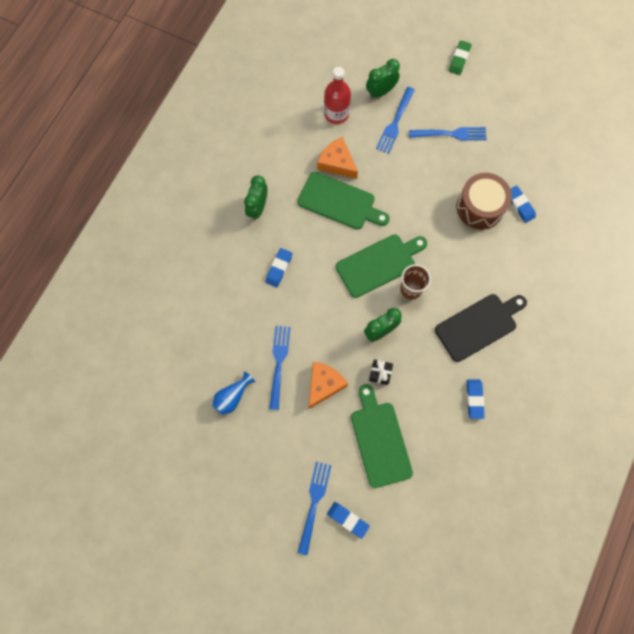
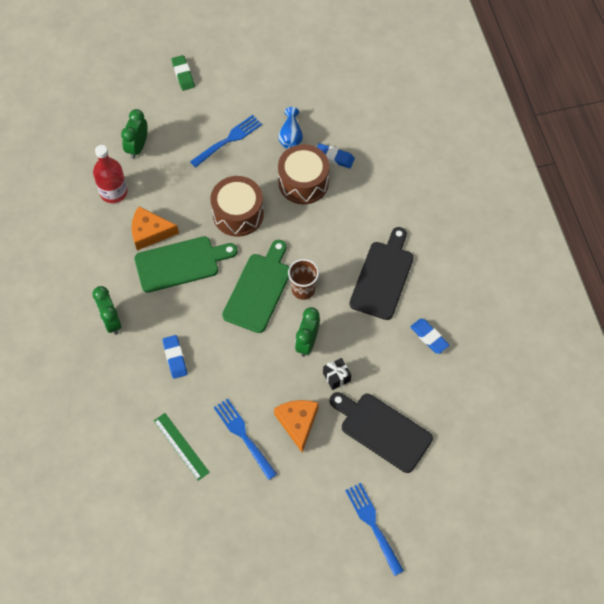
camera: 40 degrees left, 10 degrees down
blue vase [212,371,255,415] -> blue vase moved to [278,107,303,149]
blue eraser [327,502,370,539] -> none
green cutting board [351,384,413,488] -> black cutting board [330,392,433,473]
blue fork [376,87,415,154] -> none
none -> green ruler [154,413,210,481]
none -> brown drum [210,176,264,237]

